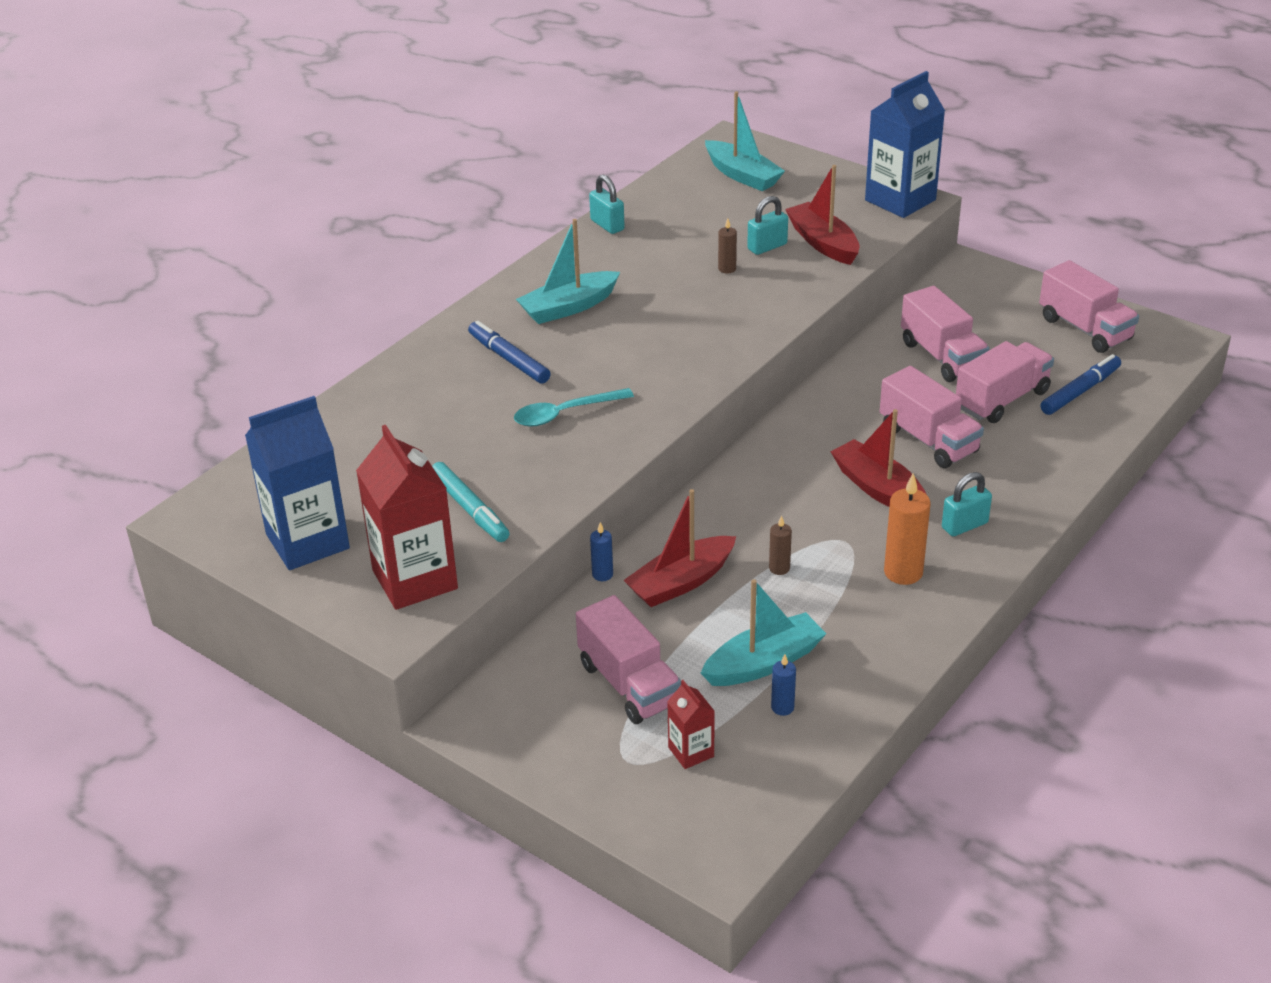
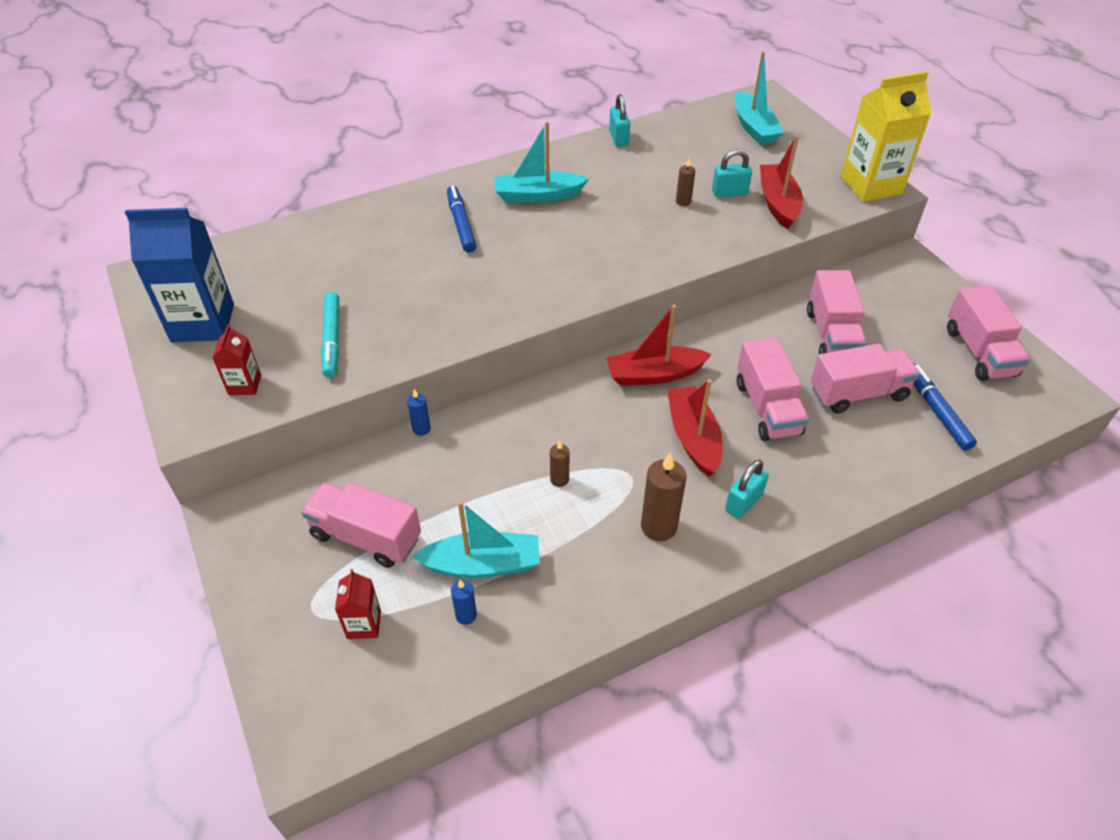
camera: 25 degrees right, 10 degrees up
red carton [356,425,458,610] -> red carton [212,324,261,395], size x0.48
turquoise spoon [514,388,634,427] -> none
pink truck [576,595,681,724] -> pink truck turned 120 degrees clockwise [301,482,421,568]
red boat [623,489,736,607] -> red boat moved to [606,305,712,386]
blue carton [865,71,945,218] -> yellow carton [841,71,931,202]
orange candle [884,473,931,585] -> brown candle [641,453,686,541]
turquoise padlock [942,472,992,537] -> turquoise padlock turned 45 degrees counterclockwise [725,460,769,519]
blue marker [1040,354,1121,415] -> blue marker turned 90 degrees counterclockwise [913,363,977,450]

